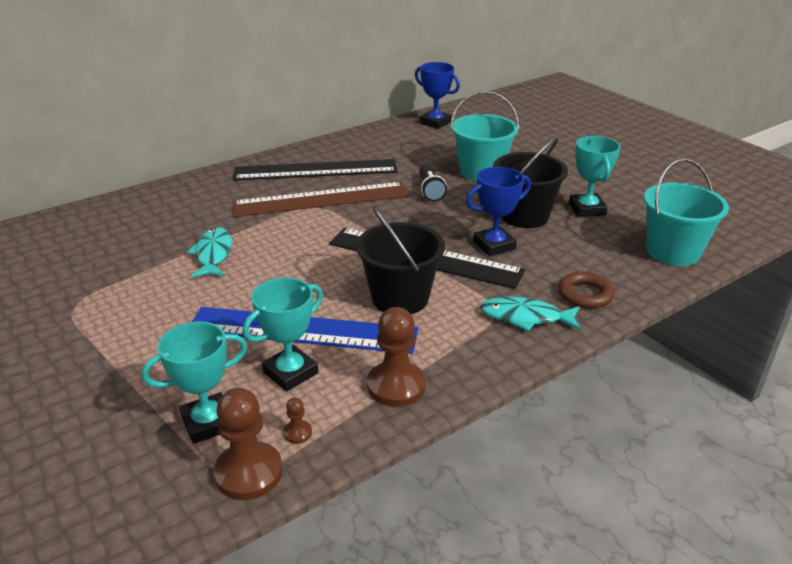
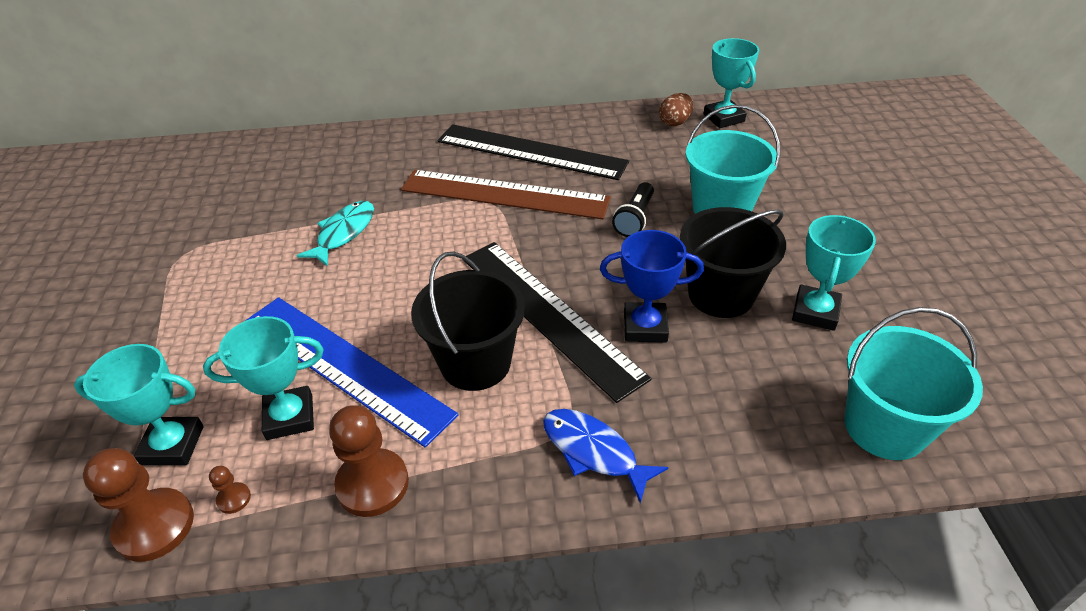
camera: 30 degrees right, 10 degrees up
blue trophy [415,62,460,129] -> turquoise trophy [703,38,759,128]
turquoise fish [480,297,581,331] -> blue fish [543,409,668,504]
brown ring [558,272,615,309] -> none
none -> brown egg [659,93,694,126]

